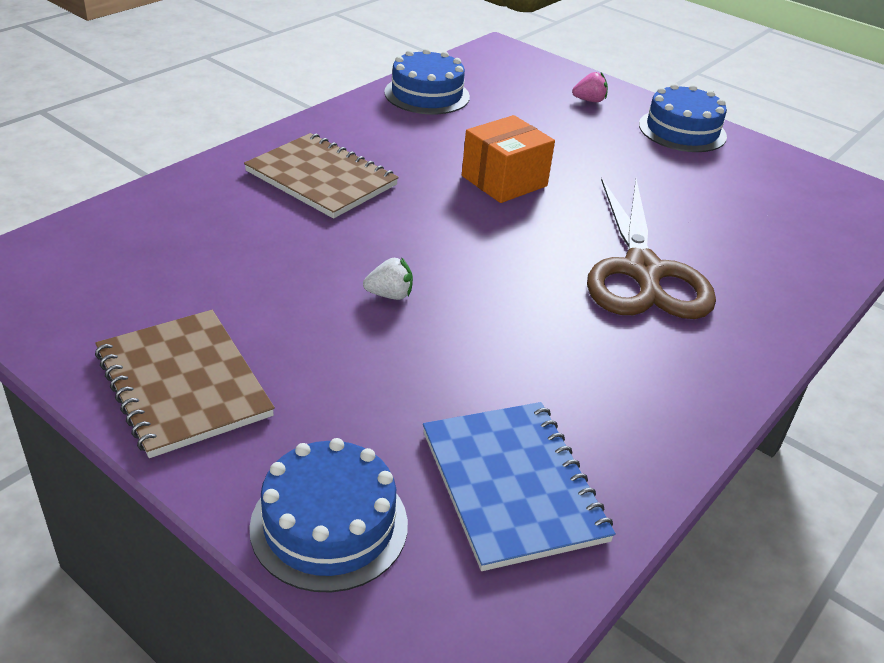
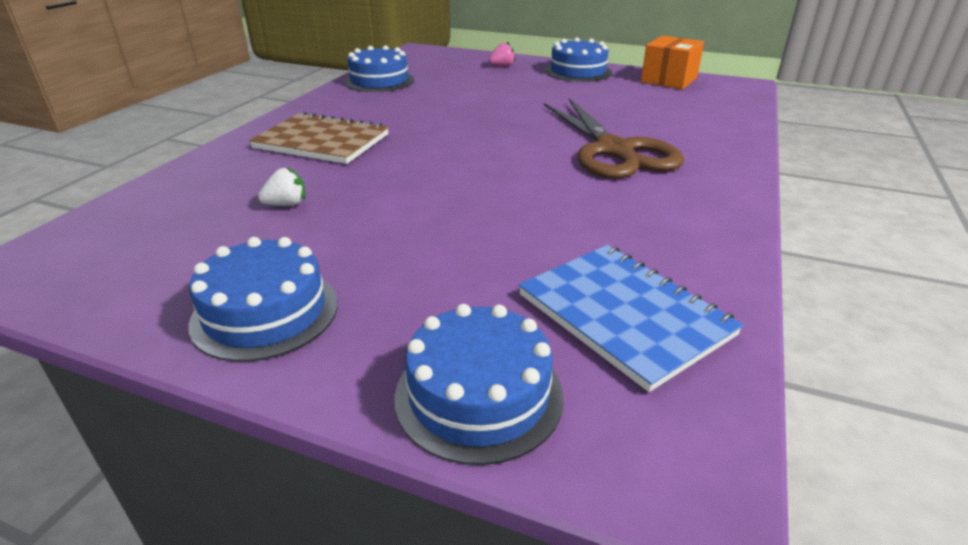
camera: 15 degrees left, 5 degrees down
brown notebook [95,310,275,458] -> blue cake [188,237,338,362]
white strawberry [363,257,413,300] -> white strawberry moved to [258,167,305,206]
orange box [462,115,555,203] -> orange box moved to [641,36,704,90]

